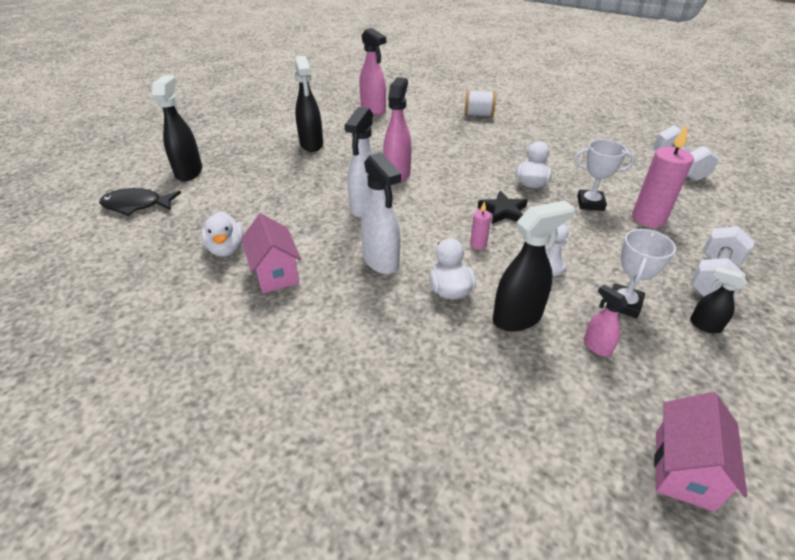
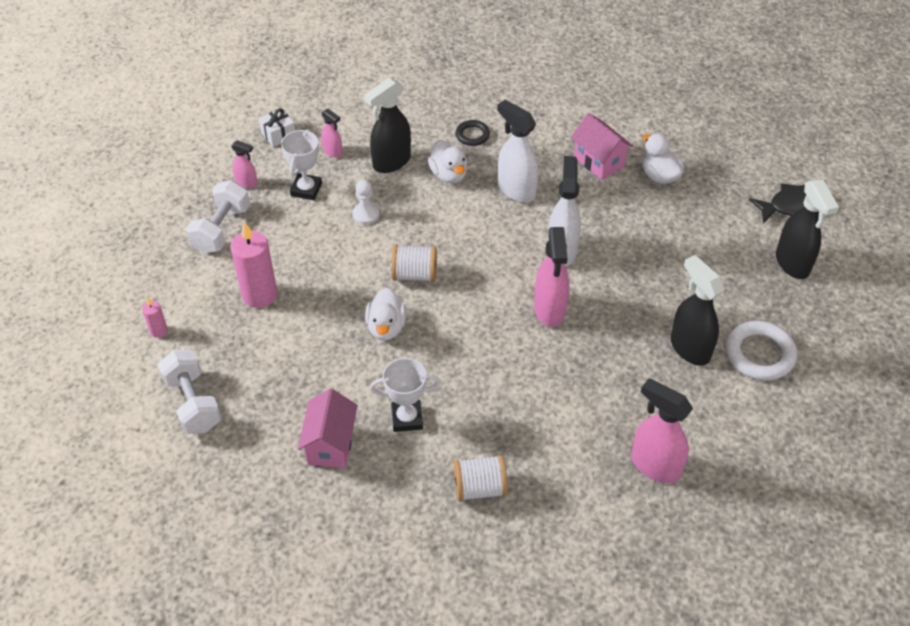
camera: 165 degrees right, 10 degrees up
pink candle [470,201,491,250] -> pink candle moved to [142,297,168,338]
black star [478,191,528,224] -> white spool [392,245,437,282]
white trophy [574,139,635,211] -> white trophy moved to [370,358,440,432]
pink house [654,392,748,512] -> pink house moved to [298,389,358,468]
black spray bottle [690,267,747,333] -> pink spray bottle [231,140,258,189]
none -> white gift [259,108,295,147]
none -> black ring [456,120,490,146]
none -> white ring [726,321,797,381]

